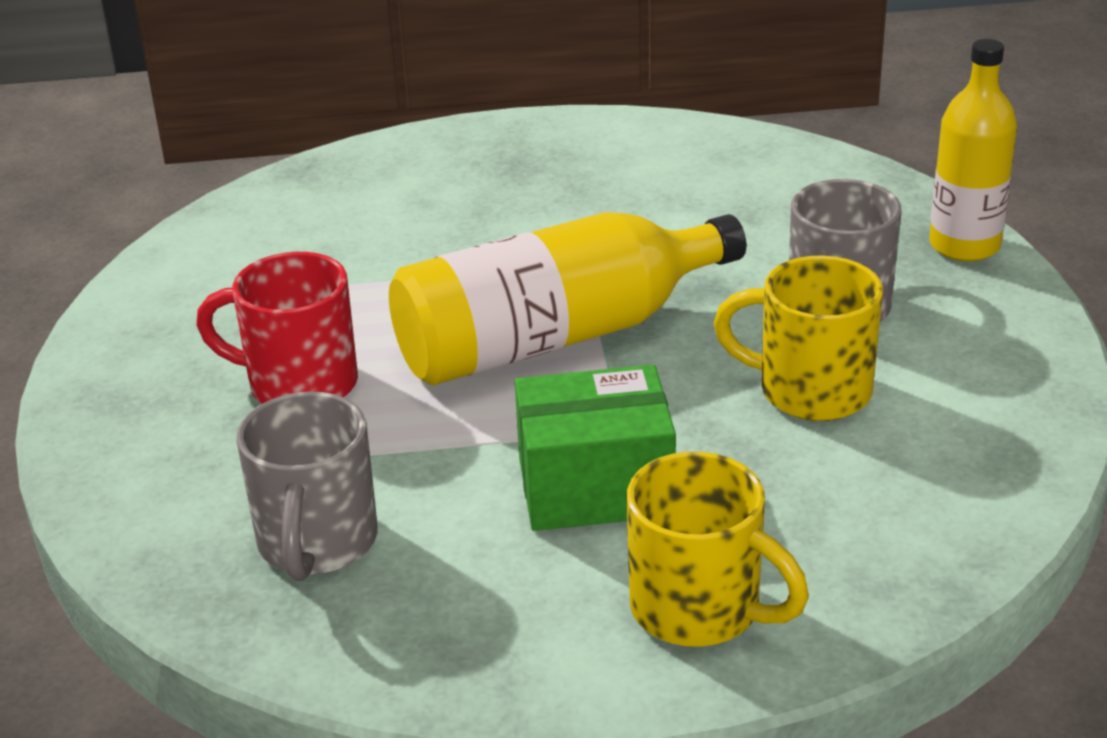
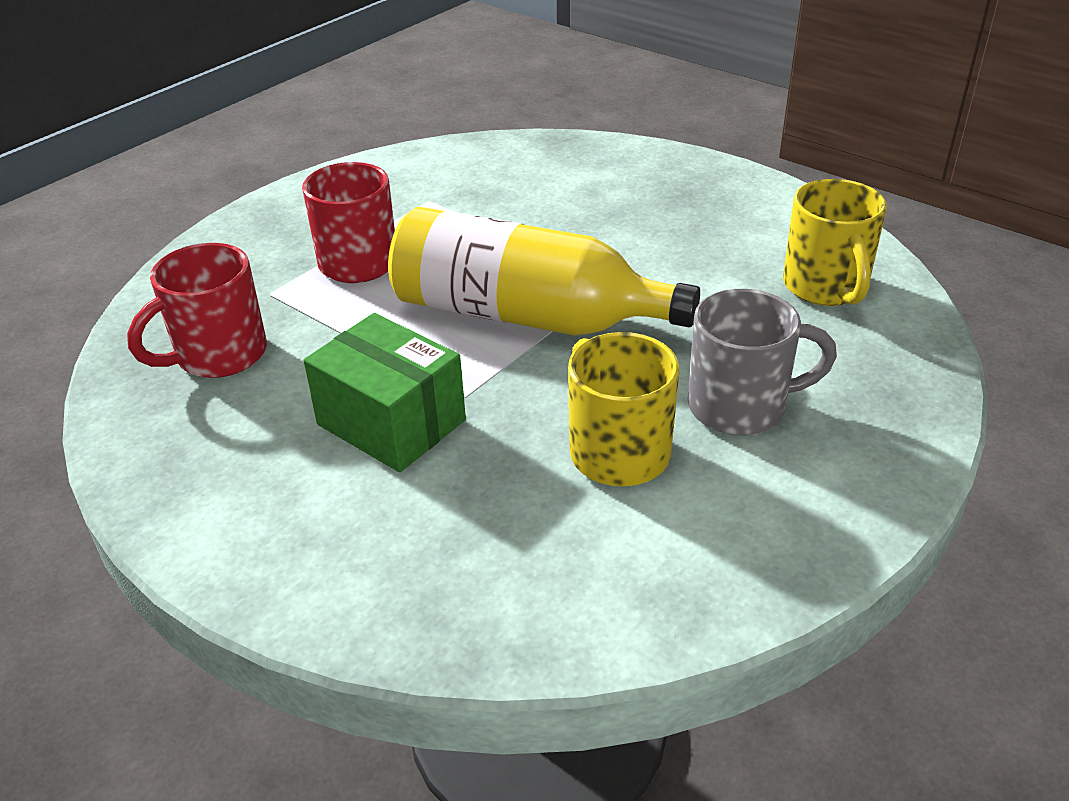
camera: 45 degrees right, 5 degrees up
grey mug [236,391,377,581] -> red mug [127,243,267,378]
yellow mug [627,452,809,647] -> yellow mug moved to [783,179,887,306]
yellow bottle [929,39,1017,262] -> none

